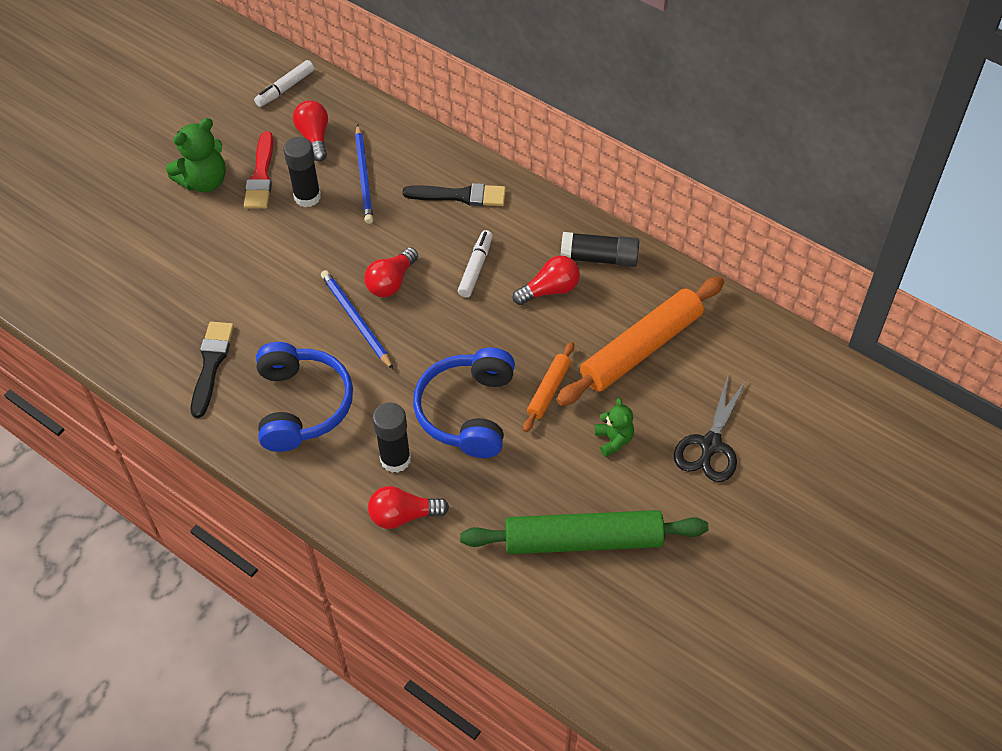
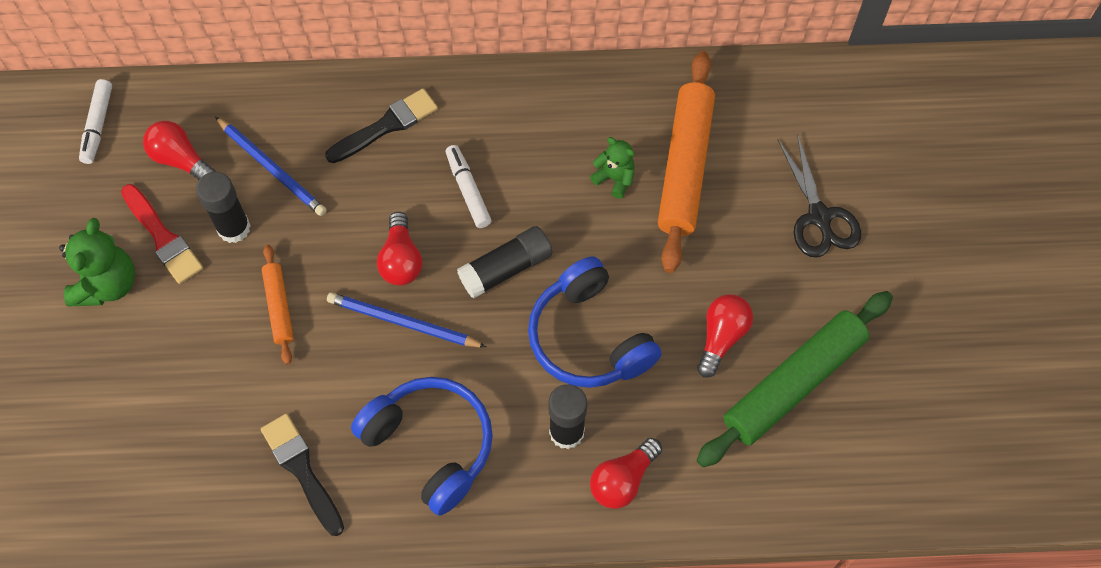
camera: 40 degrees left, 10 degrees up
red light bulb [513,256,580,305] -> red light bulb moved to [697,294,753,378]
orange rolling pin [523,342,574,432] -> orange rolling pin moved to [262,245,294,365]
black glue stick [561,232,639,267] -> black glue stick moved to [457,226,552,299]
green teddy bear [595,398,634,457] -> green teddy bear moved to [590,137,635,199]

